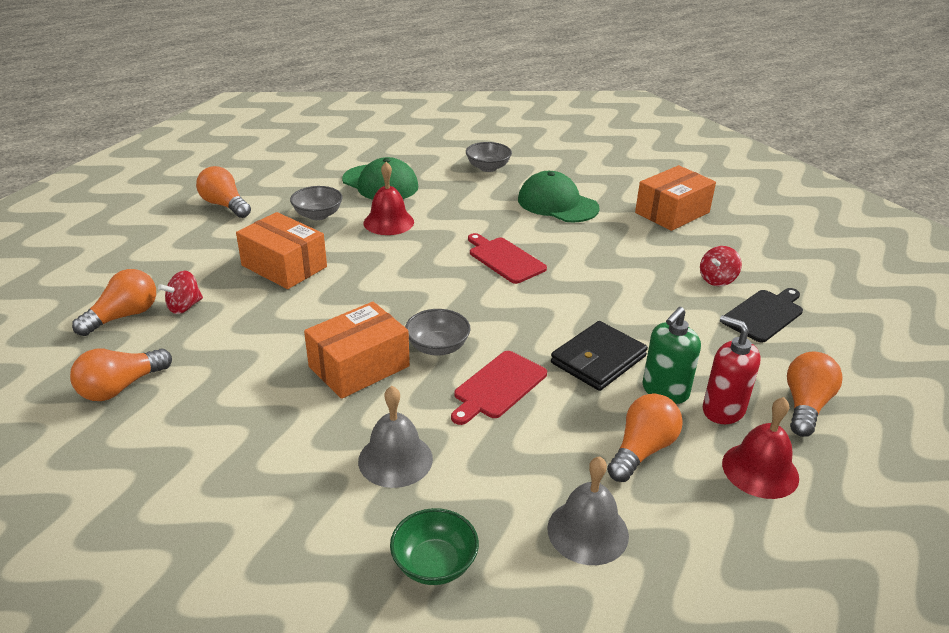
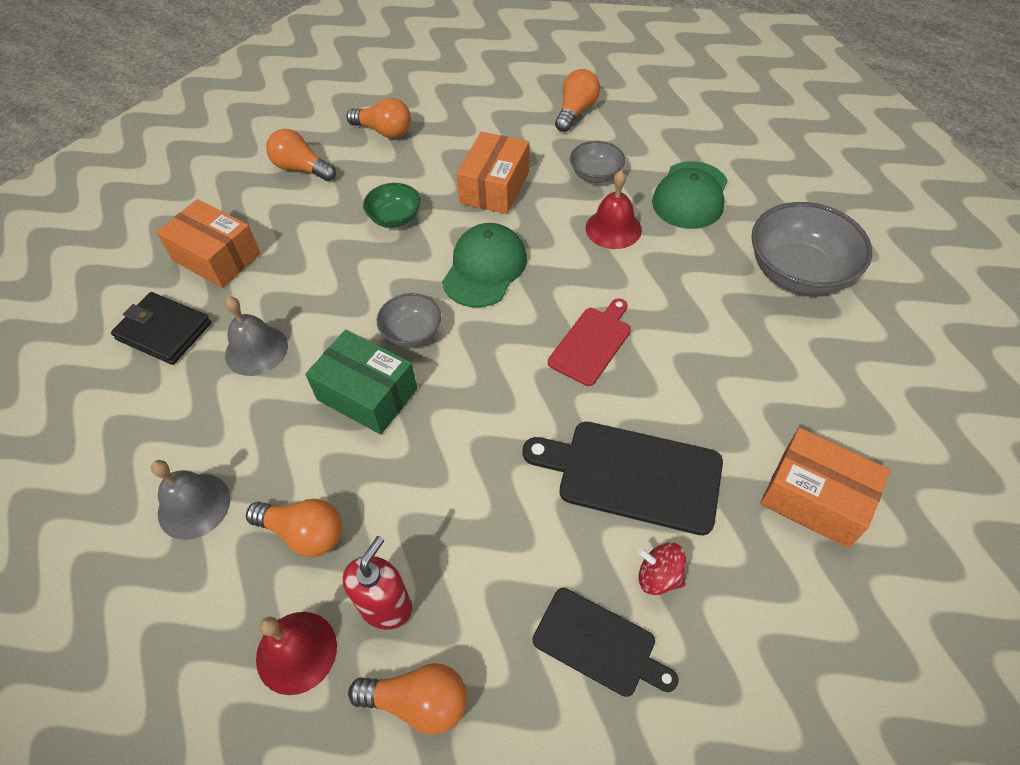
camera: 75 degrees right, 20 degrees up
red spinning top [158,271,203,314] -> none
orange box [304,302,410,399] -> orange box moved to [156,199,261,288]
green bowl [390,508,479,585] -> green bowl moved to [363,183,420,228]
red cutting board [451,351,547,425] -> green box [305,330,418,435]
grey bowl [466,142,512,172] -> grey bowl [751,202,872,295], size x1.84
green cap [518,171,600,222] -> green cap moved to [442,223,527,307]
black wallet [551,321,648,391] -> black wallet moved to [111,292,211,365]
green soap dispenser [642,307,701,404] -> none
none -> black cutting board [523,422,723,535]

